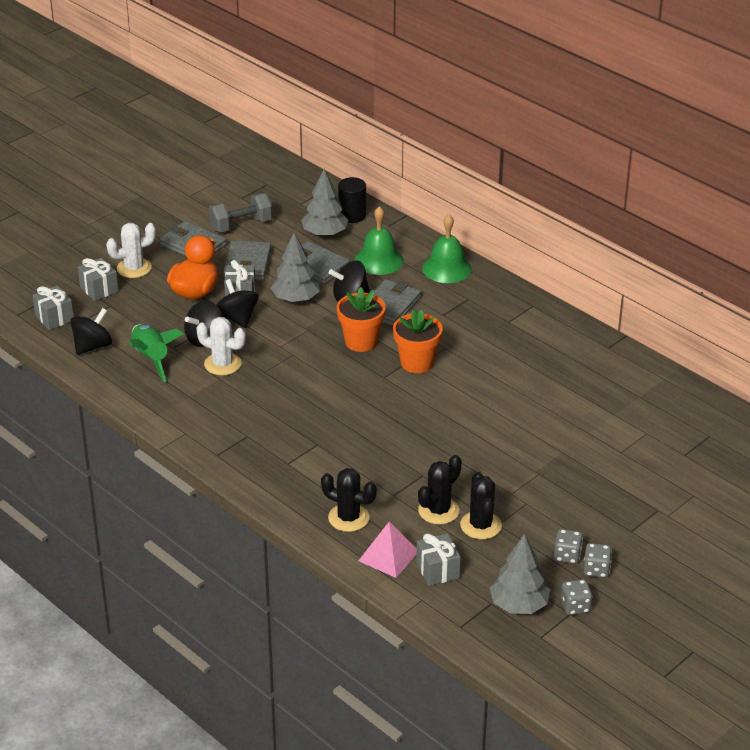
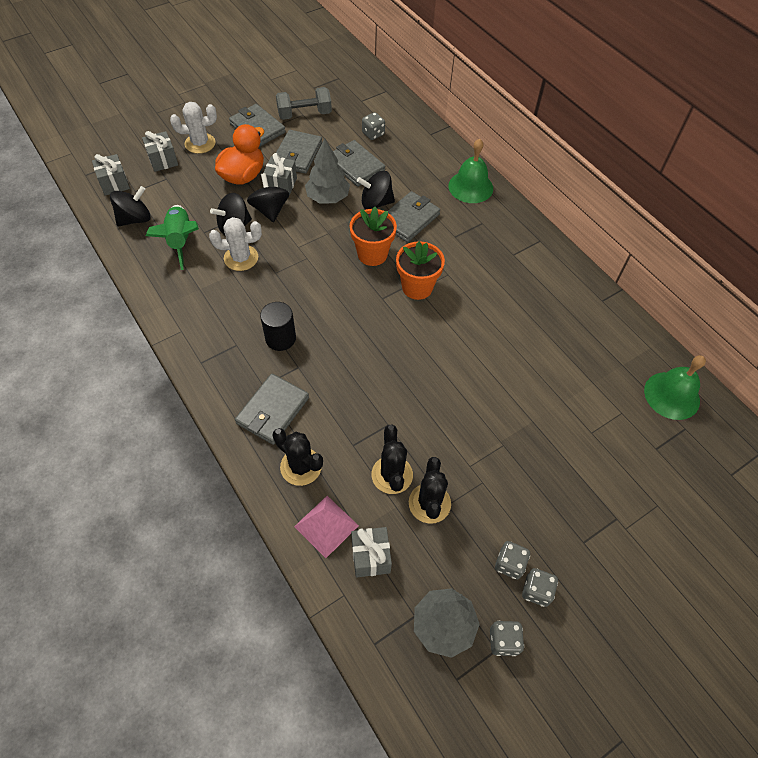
camera: 10 degrees right, 20 degrees up
white cactus [196,317,246,375] -> white cactus turned 45 degrees counterclockwise [209,217,262,271]
grey tree [302,169,348,237] -> grey dice [362,112,385,140]
black cylinder [338,177,366,223] -> black cylinder moved to [260,302,296,351]
green bell [354,206,404,275] -> green bell moved to [644,355,706,420]
black cactus [418,455,462,524] -> black cactus turned 60 degrees counterclockwise [371,425,413,494]
none -> grey wallet [235,374,309,445]

